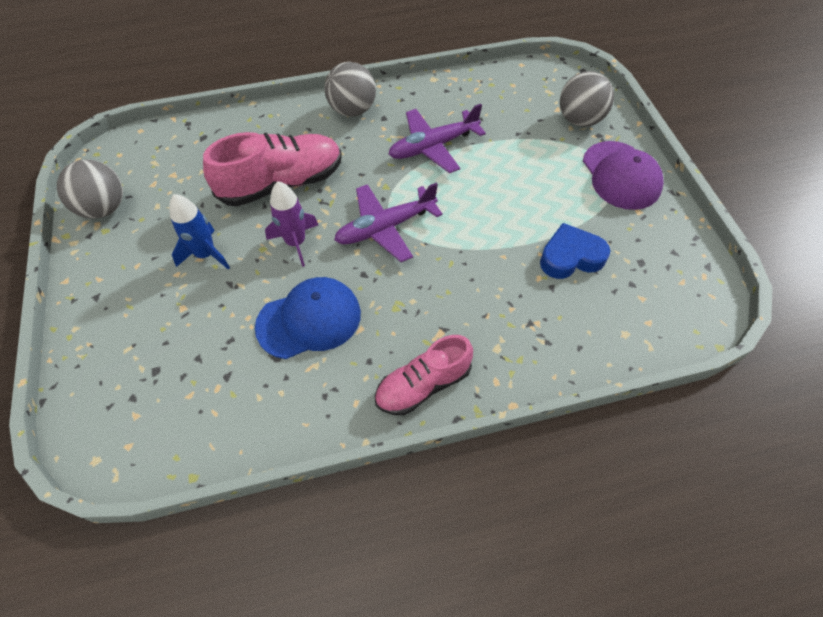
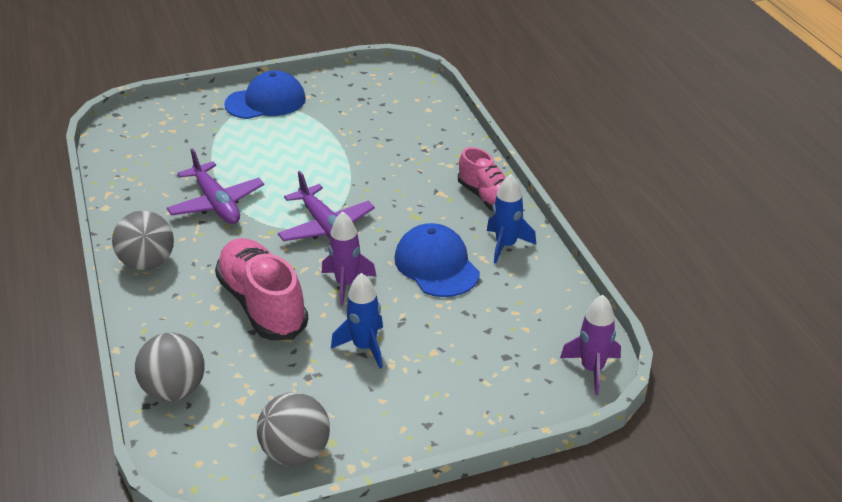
camera: 95 degrees left, 20 degrees down
blue heart [540,223,610,279] -> none
grey ball [560,71,614,127] -> grey ball moved to [135,333,205,402]
purple cap [583,141,664,210] -> blue cap [224,70,306,119]
none -> blue rocket [487,174,536,264]
none -> purple rocket [560,295,621,395]

